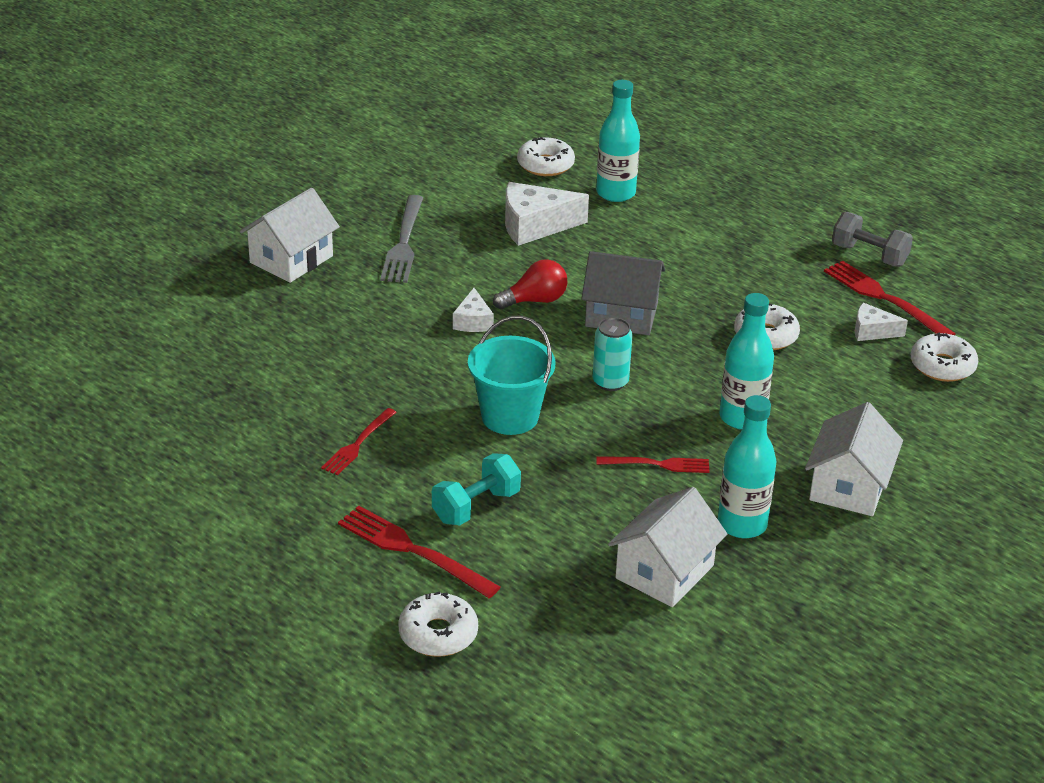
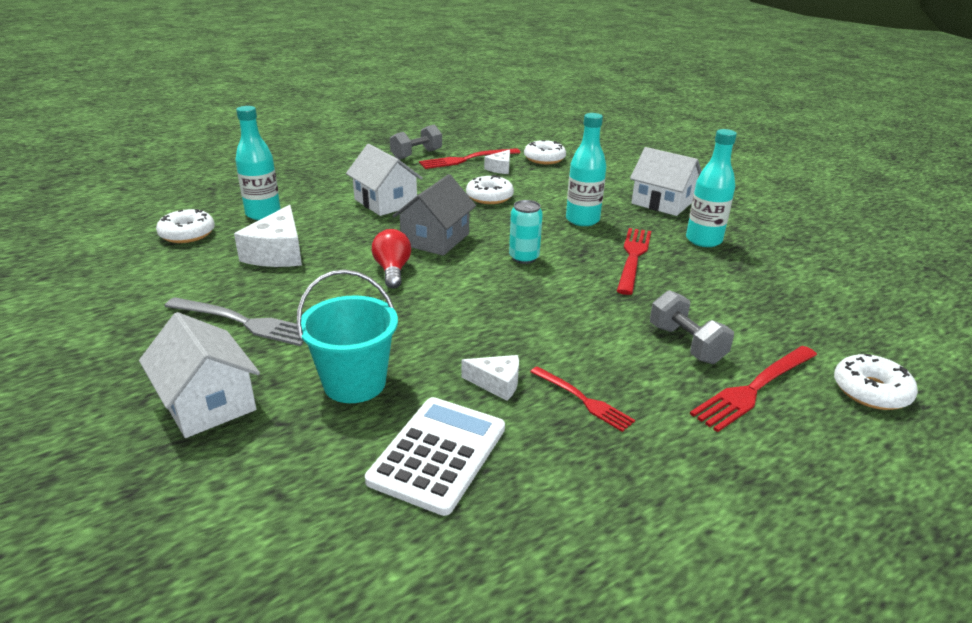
camera: 75 degrees left, 5 degrees down
turquoise dumbbell [432,453,521,526] -> grey dumbbell [650,290,734,364]
white cheese [453,288,494,332] -> white cheese moved to [461,355,519,401]
turquoise bucket [468,316,556,435] -> turquoise bucket moved to [296,270,398,403]
red fork [596,457,710,473] -> red fork [617,228,651,295], size x1.57
white house [608,487,727,607] -> white house moved to [346,144,423,216]
none -> white calculator [365,397,505,516]

